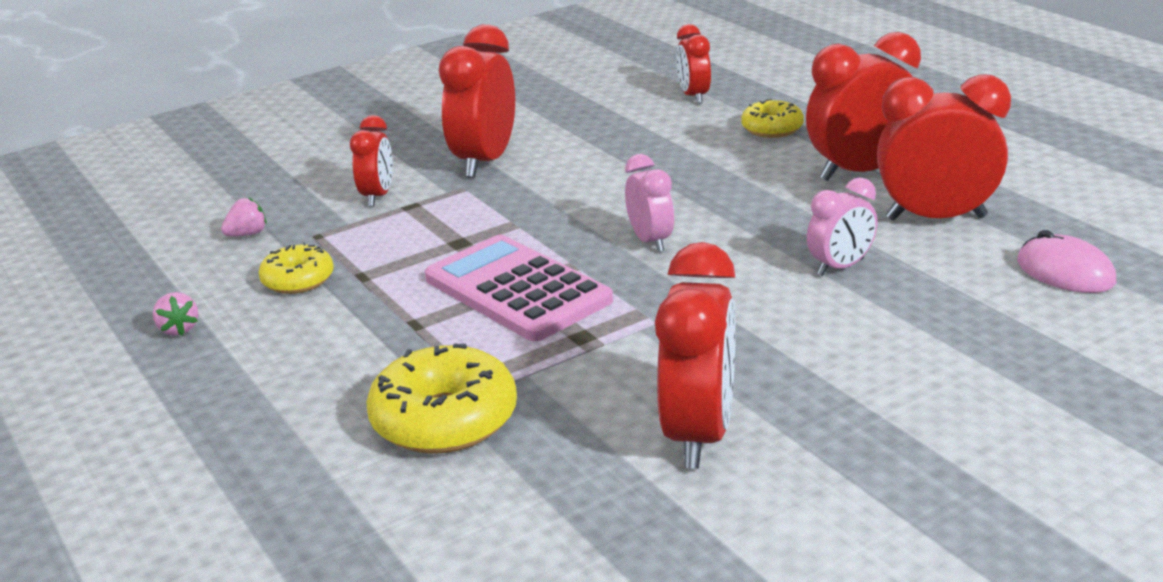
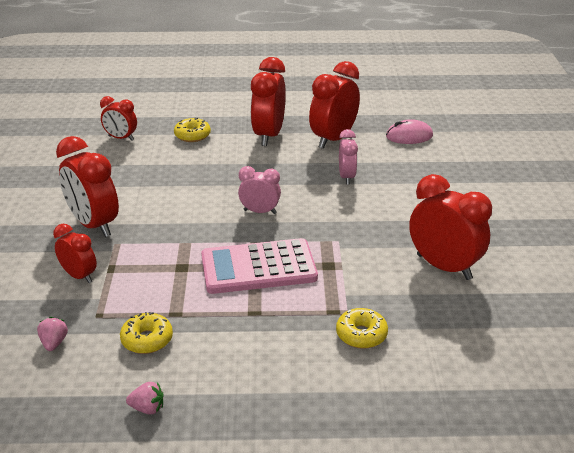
camera: 60 degrees left, 5 degrees up
yellow donut [366,344,517,454] -> yellow donut [336,308,388,349], size x0.60

